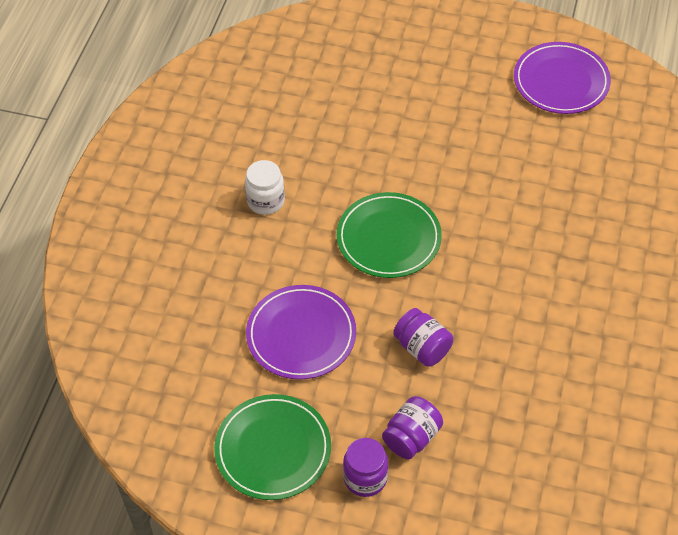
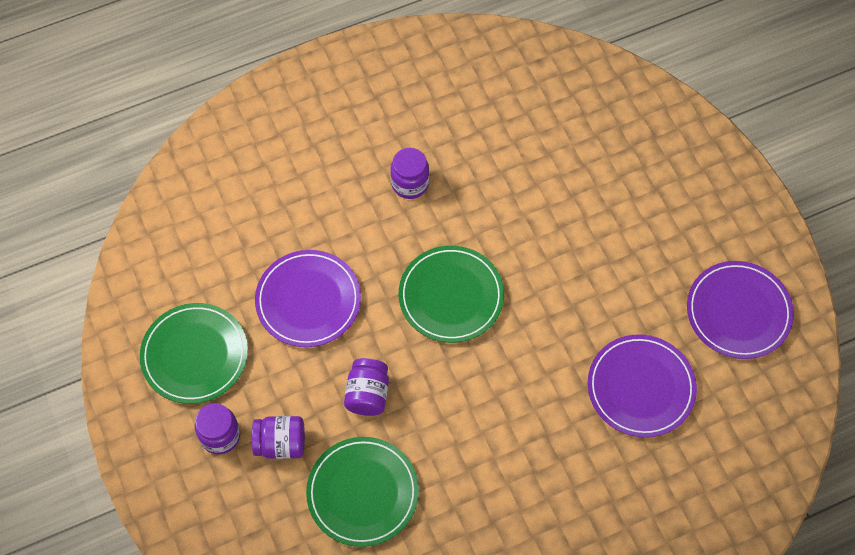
camera: 50 degrees right, 10 degrees up
white jar [245,160,285,215] -> purple jar [390,148,429,199]
none -> green plate [306,437,419,547]
none -> purple plate [587,334,697,438]

